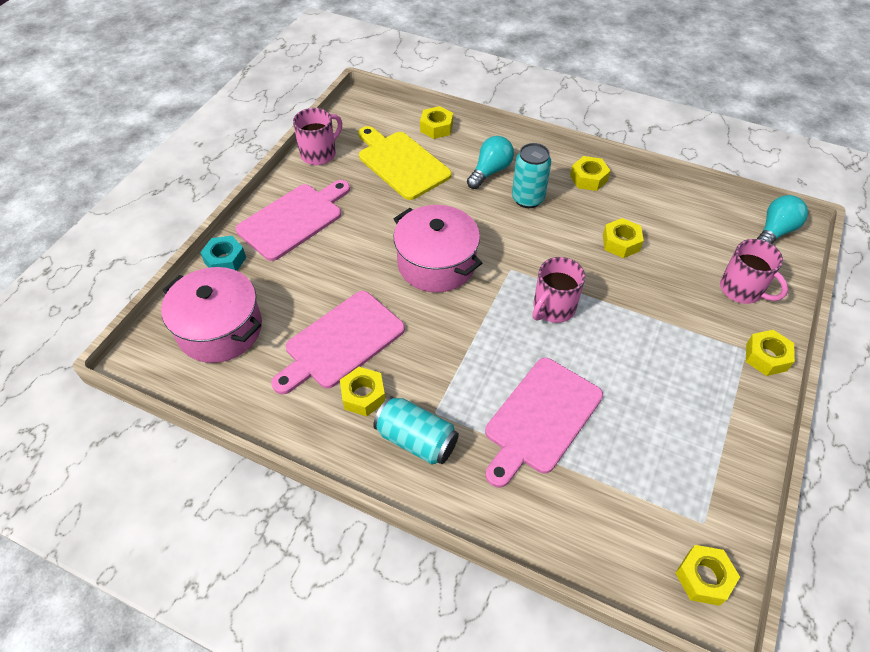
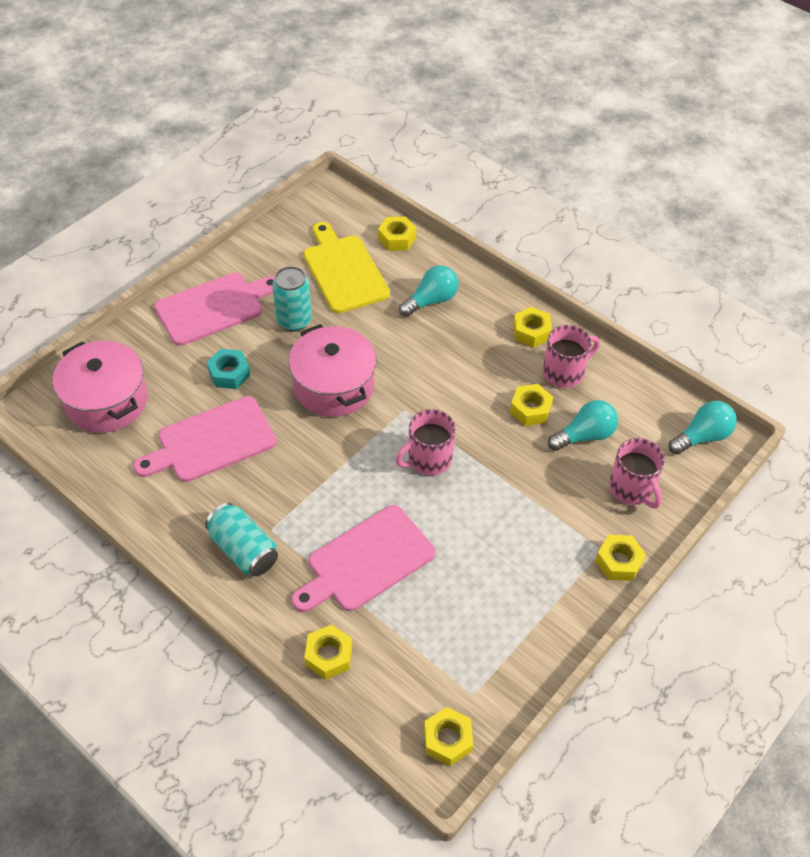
camera: 15 degrees right, 0 degrees up
turquoise nut [200,236,246,271] -> turquoise nut moved to [207,349,250,389]
pink mug [293,108,342,165] -> pink mug moved to [543,325,600,388]
yellow nut [340,367,385,416] -> yellow nut moved to [304,624,352,680]
turquoise can [512,143,551,208] -> turquoise can moved to [272,266,312,332]
none -> turquoise light bulb [548,400,618,451]

